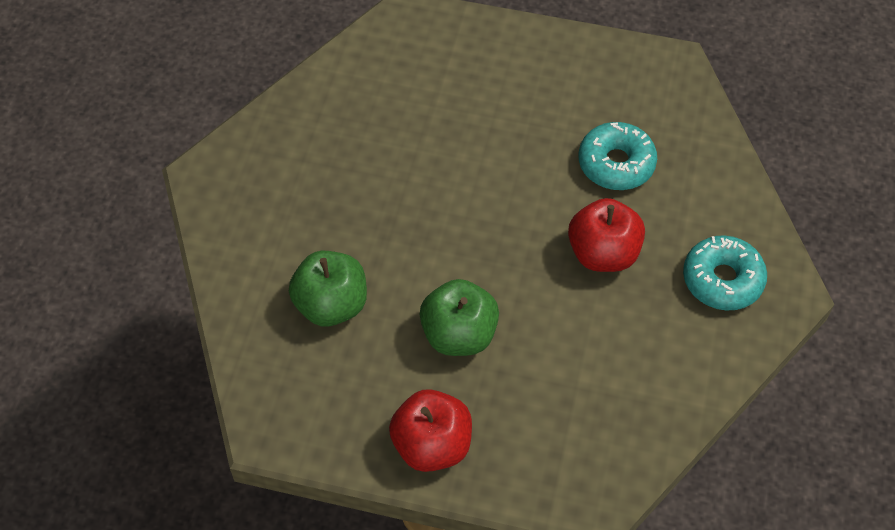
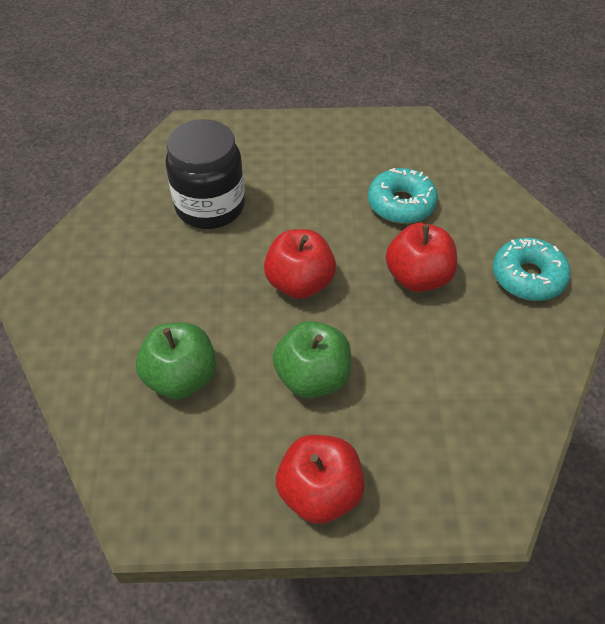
camera: 15 degrees left, 5 degrees down
none -> black jar [166,119,245,229]
none -> red apple [264,229,336,299]

